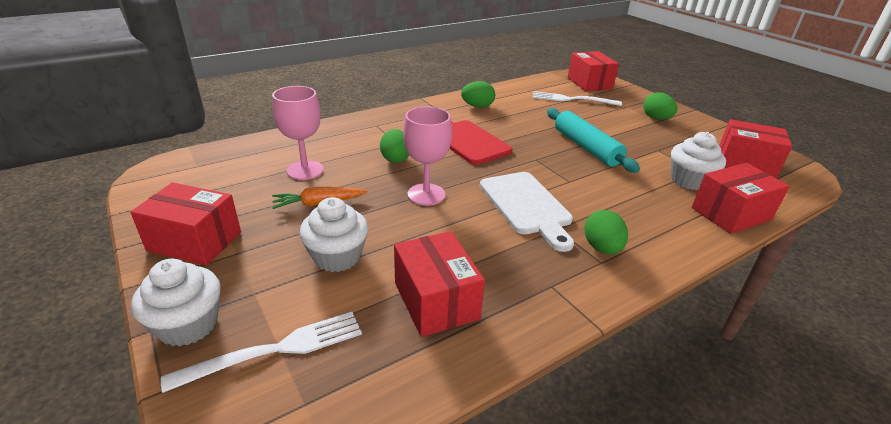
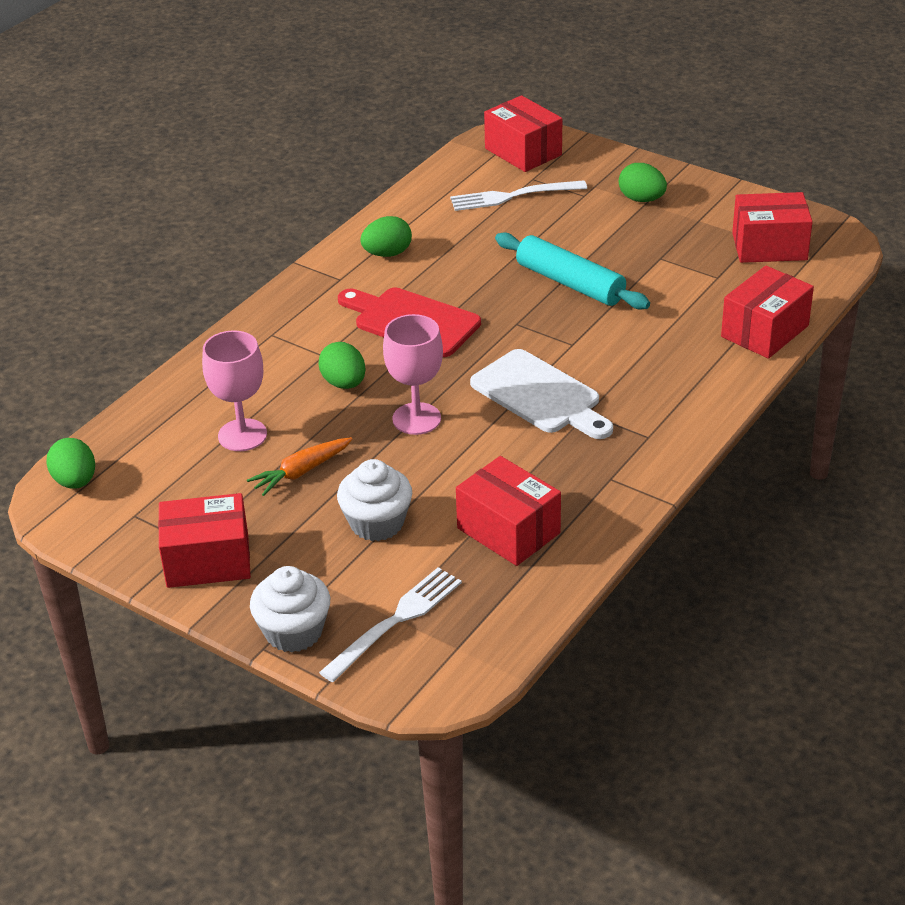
camera: 20 degrees left, 5 degrees up
green egg [584,210,628,255] -> green egg moved to [47,438,95,489]
white cupcake [671,132,726,190] -> none

